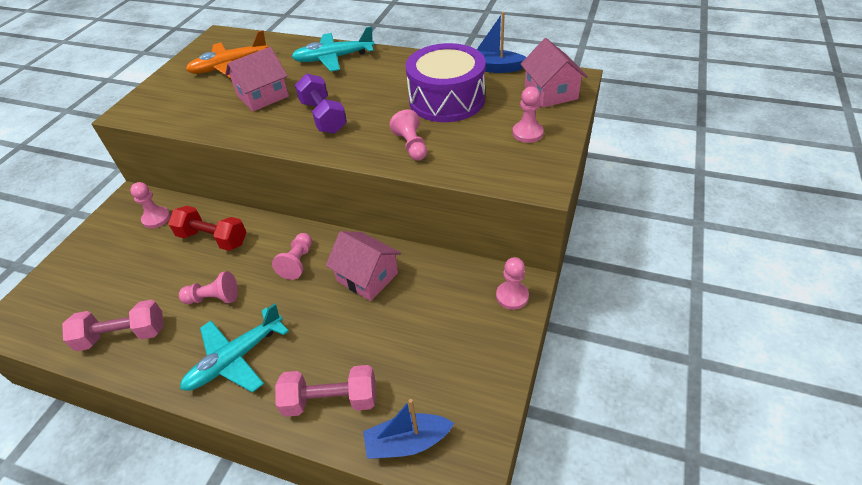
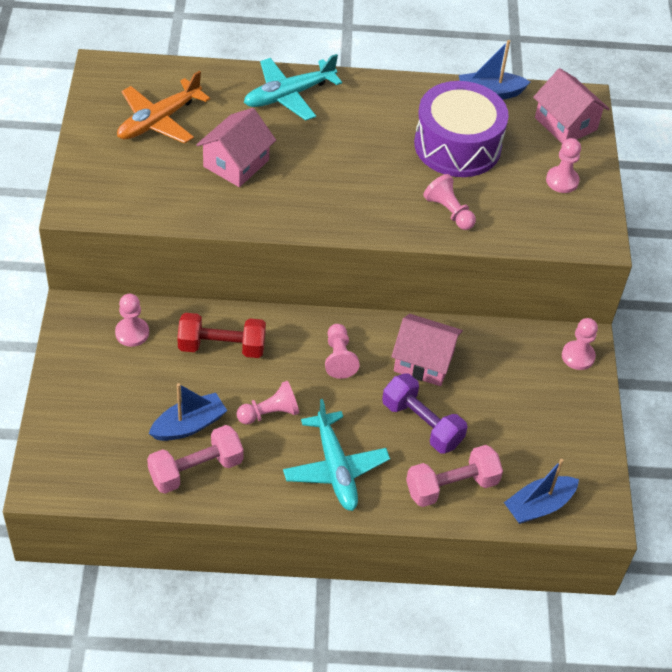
camera: 25 degrees left, 5 degrees up
turquoise plane [180,303,289,393] -> turquoise plane turned 45 degrees counterclockwise [283,399,390,511]
purple dumbbell [295,73,347,134] -> purple dumbbell moved to [382,373,468,454]
none -> blue boat [149,383,227,441]

